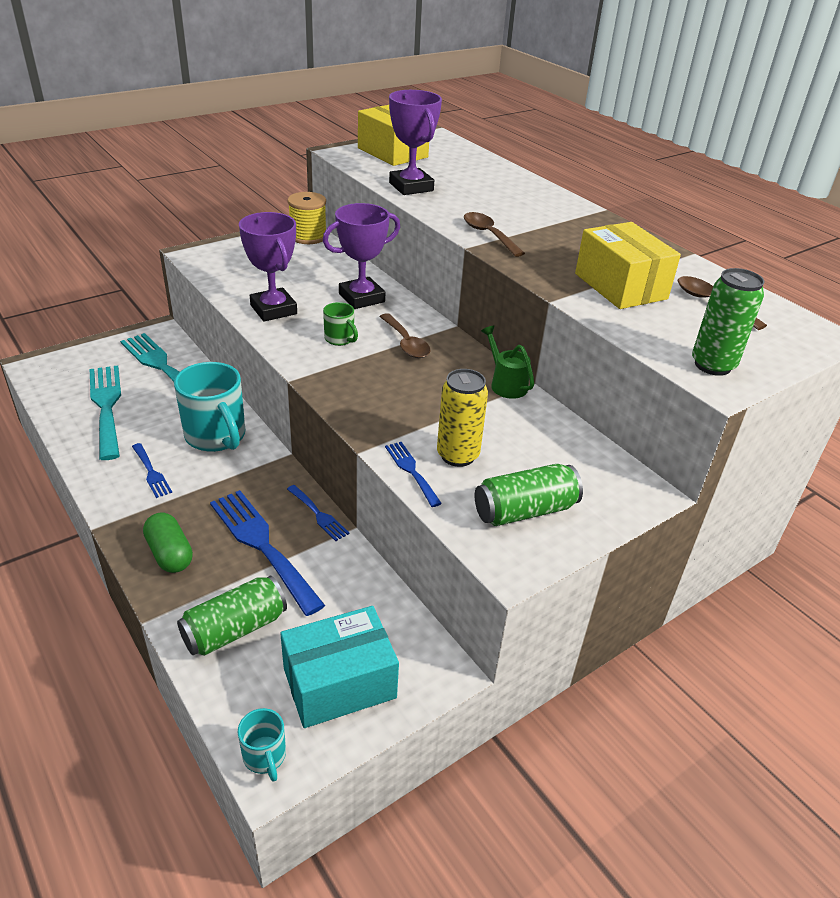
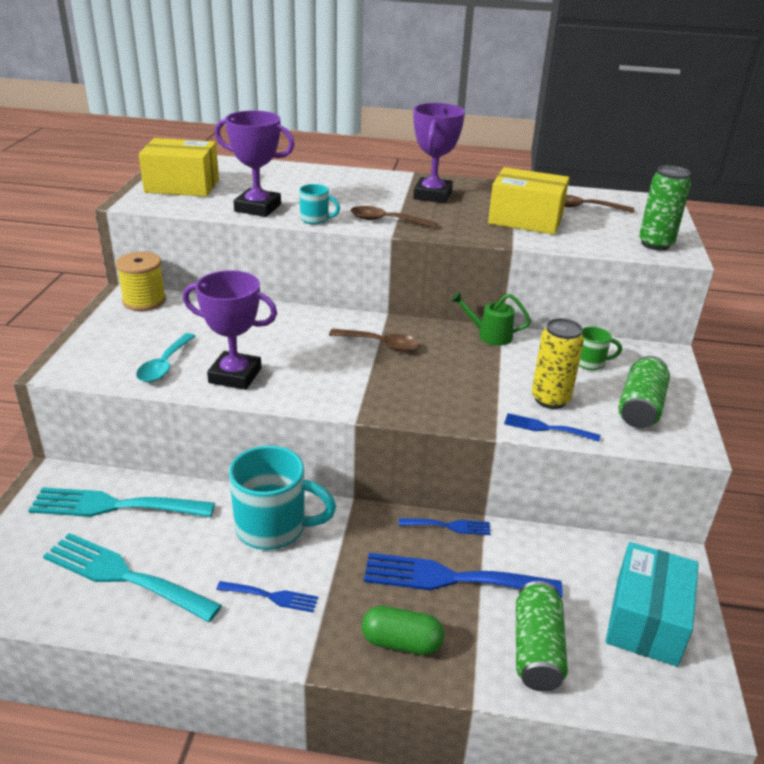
camera: 45 degrees left, 5 degrees down
turquoise mug [238,708,286,782] -> turquoise mug moved to [299,184,340,225]
purple trophy [323,203,400,309] -> purple trophy moved to [413,103,465,203]
green mug [323,302,358,346] -> green mug moved to [579,327,622,370]
none -> turquoise spoon [136,333,196,382]

